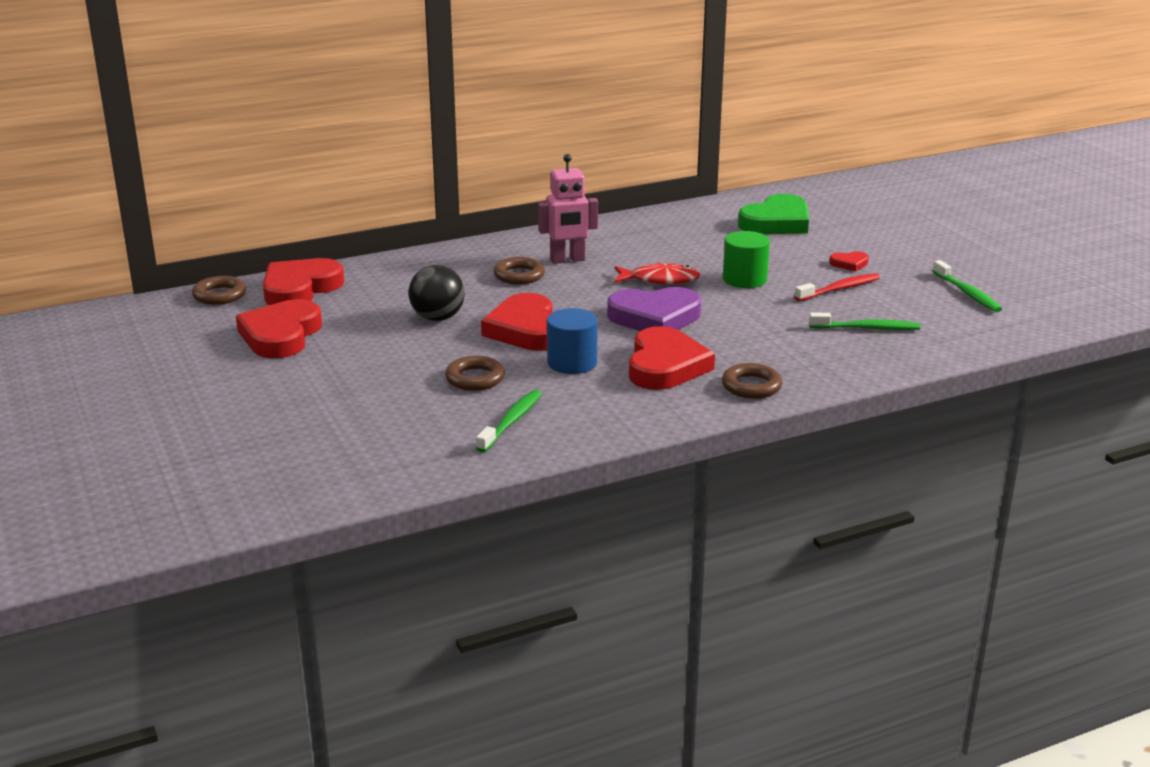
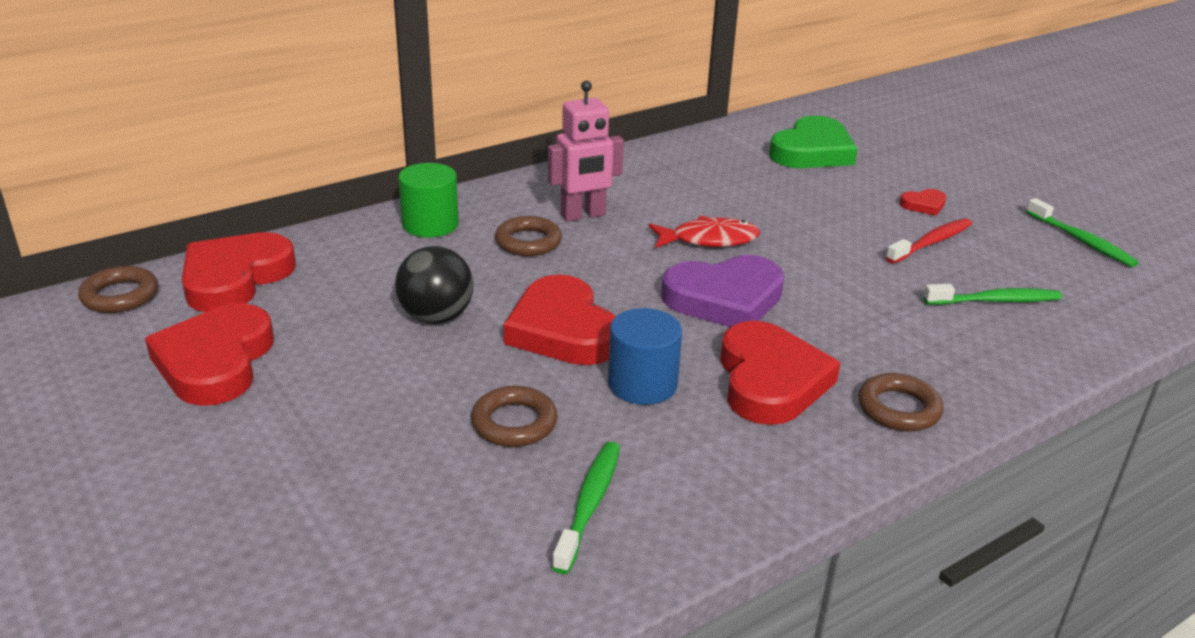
camera: 10 degrees left, 5 degrees up
green cylinder [723,231,770,288] -> green cylinder moved to [398,163,459,238]

